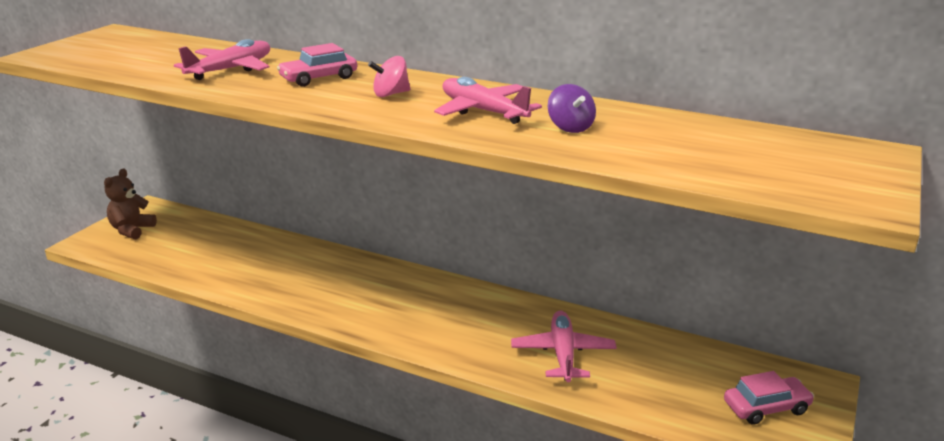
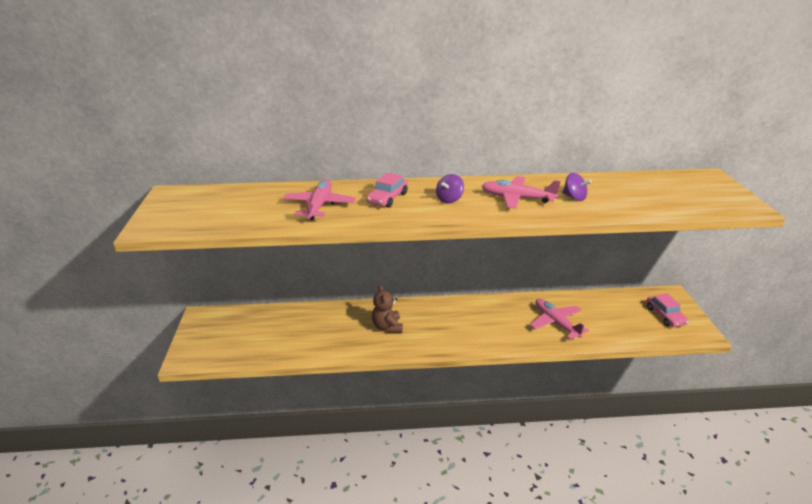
camera: 30 degrees left, 5 degrees up
brown teddy bear [104,168,157,239] -> brown teddy bear moved to [372,285,403,333]
pink spinning top [368,56,410,97] -> purple spinning top [436,174,464,203]
pink car [724,371,814,425] -> pink car turned 120 degrees clockwise [647,293,689,327]

